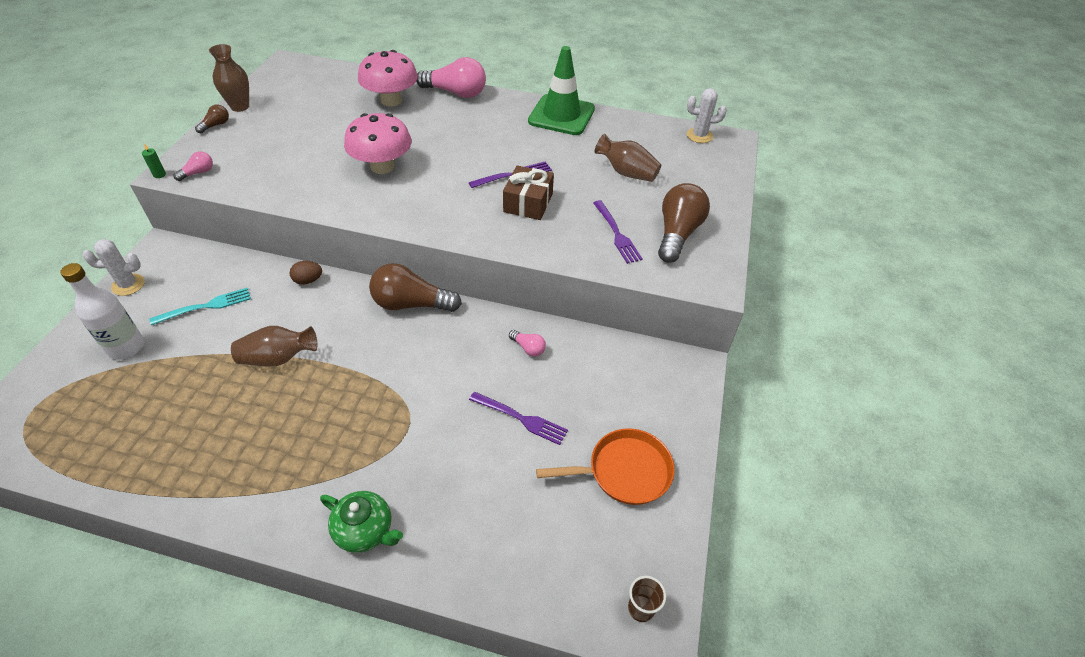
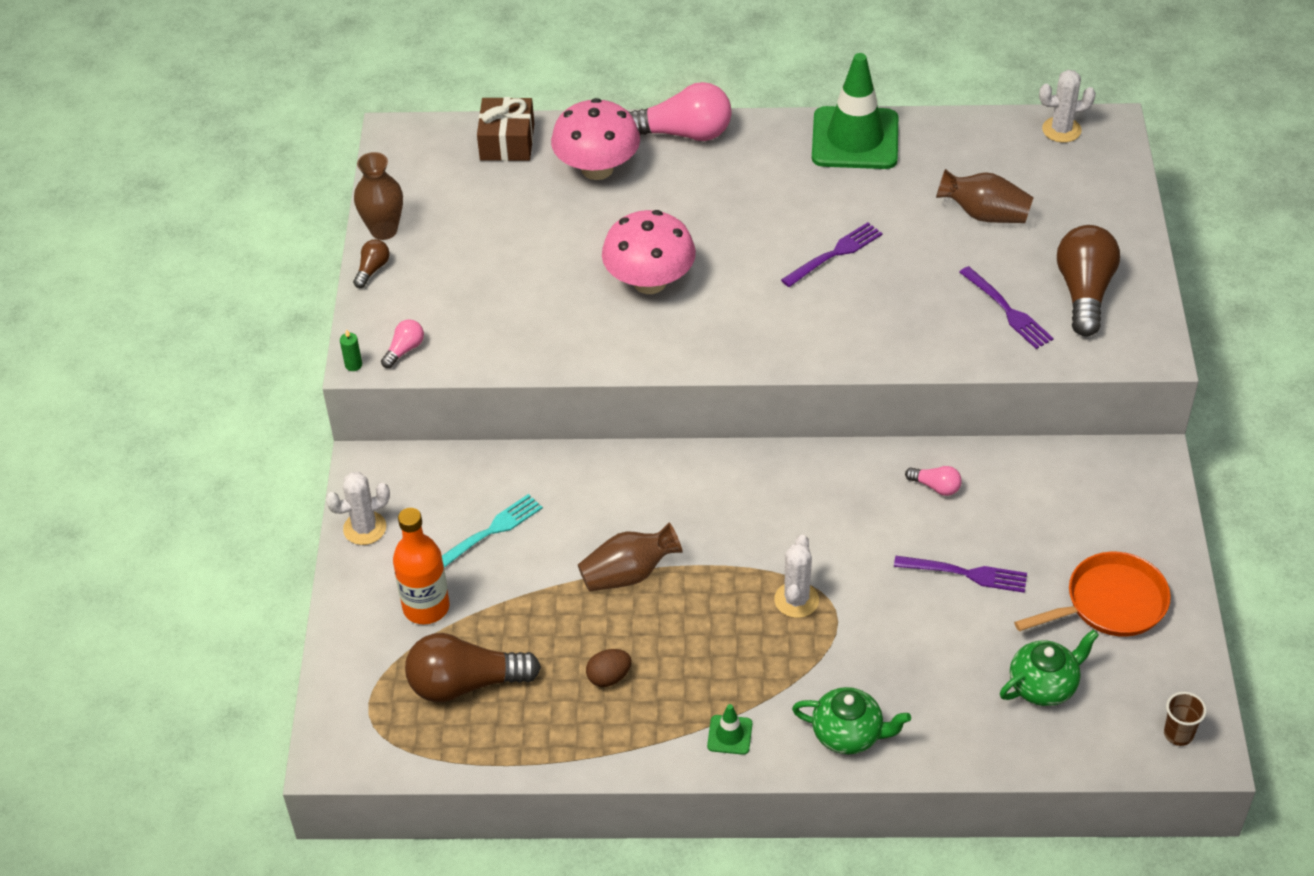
camera: 10 degrees left, 0 degrees up
white bottle [61,263,144,360] -> orange bottle [393,508,450,624]
brown egg [290,261,322,285] -> brown egg moved to [586,649,631,687]
brown light bulb [369,263,462,312] -> brown light bulb moved to [405,633,541,702]
brown gift [503,165,554,220] -> brown gift moved to [477,97,534,161]
none -> green traffic cone [707,704,752,755]
none -> white cactus [774,535,819,618]
none -> green teapot [1000,629,1099,706]

